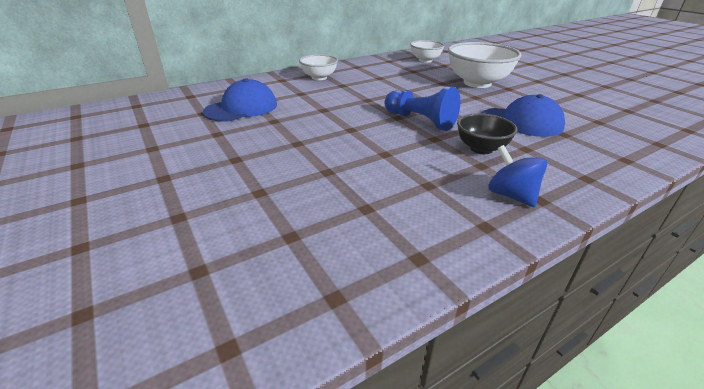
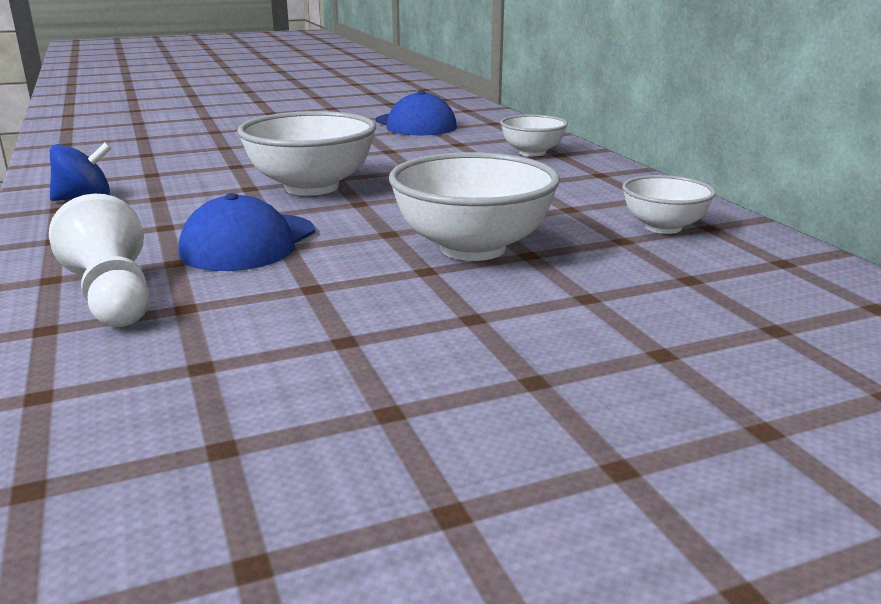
camera: 100 degrees right, 10 degrees down
blue pawn [385,86,460,131] -> white bowl [237,111,376,196]
black bowl [457,113,518,154] -> none
none -> white pawn [49,193,150,327]

